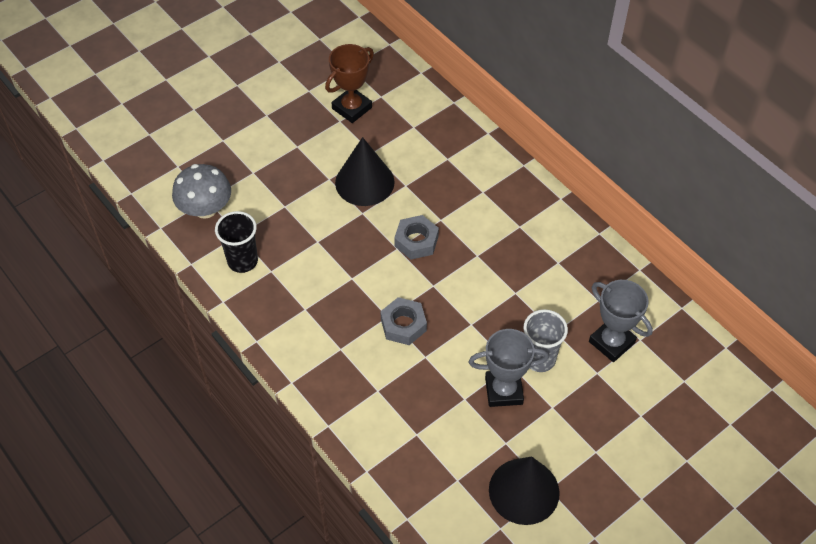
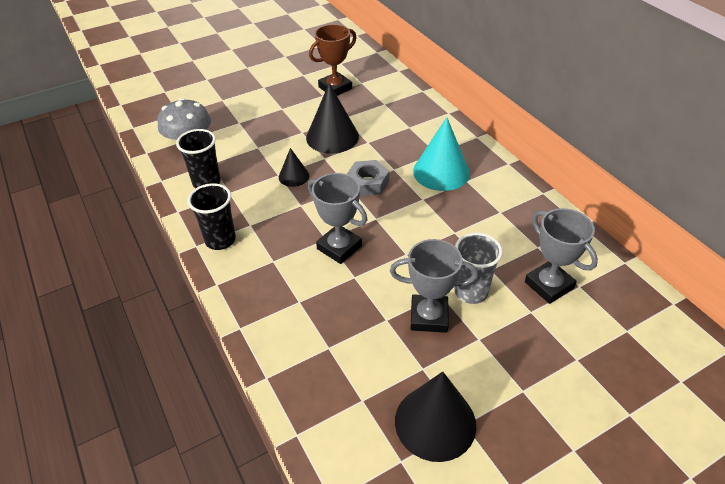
camera: 10 degrees right, 10 degrees down
grey nut [380,297,427,345] -> grey trophy [308,173,367,264]
none -> black cup [188,183,236,250]
none -> black cone [279,148,309,187]
none -> turquoise cone [413,117,470,191]

